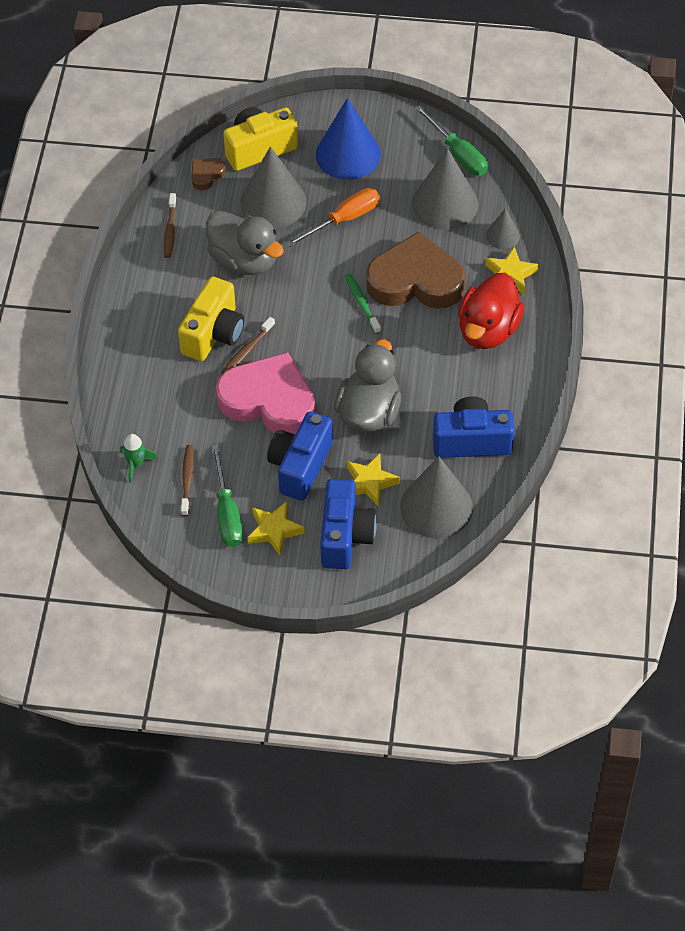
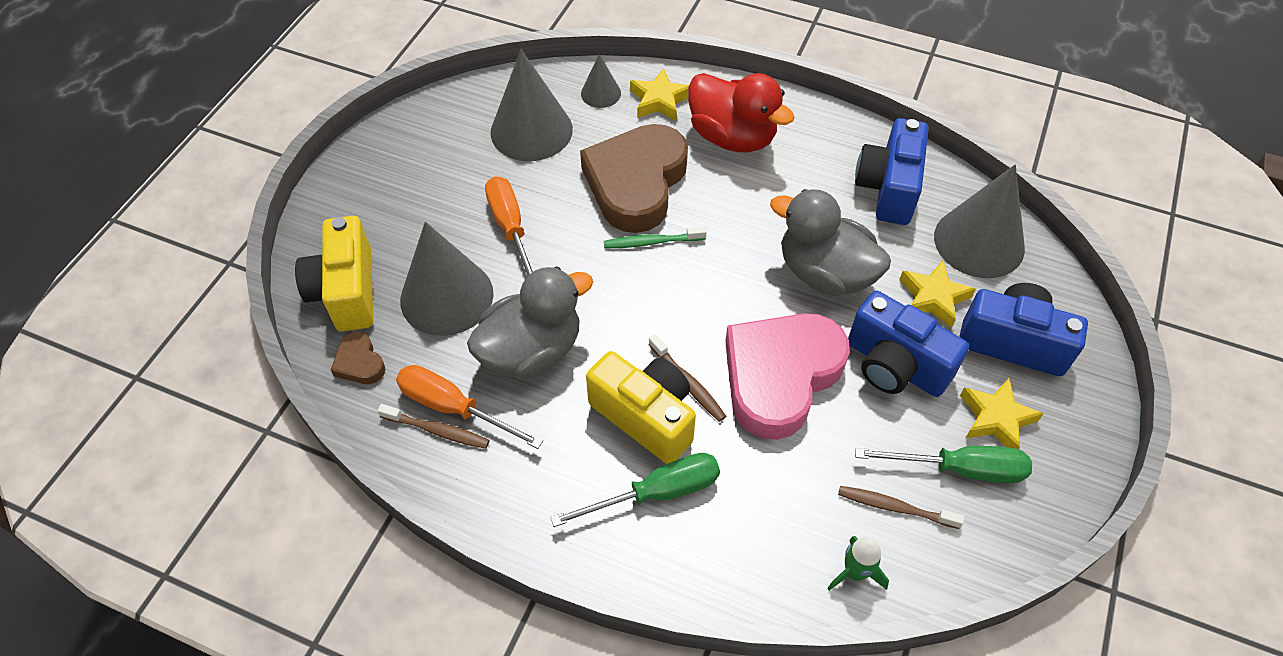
camera: 75 degrees left, 0 degrees up
blue cone [316,98,381,180] -> none
green screwdriver [415,105,488,176] -> green screwdriver moved to [550,453,720,527]
none -> orange screwdriver [396,365,543,449]

